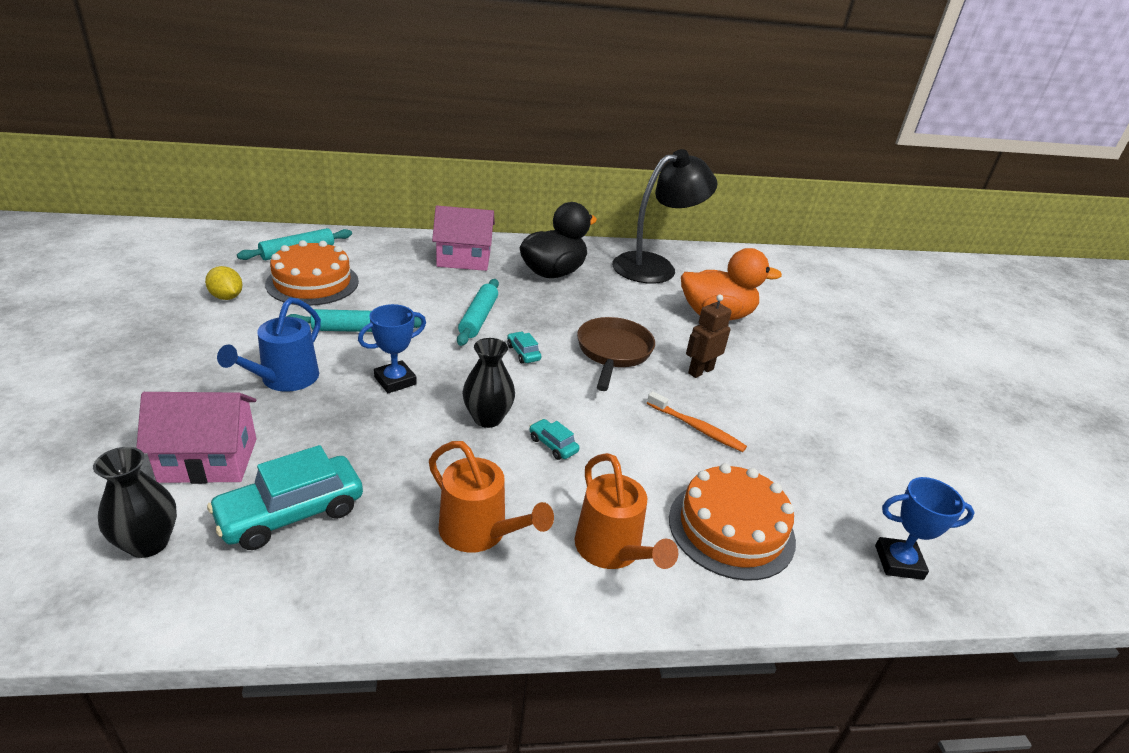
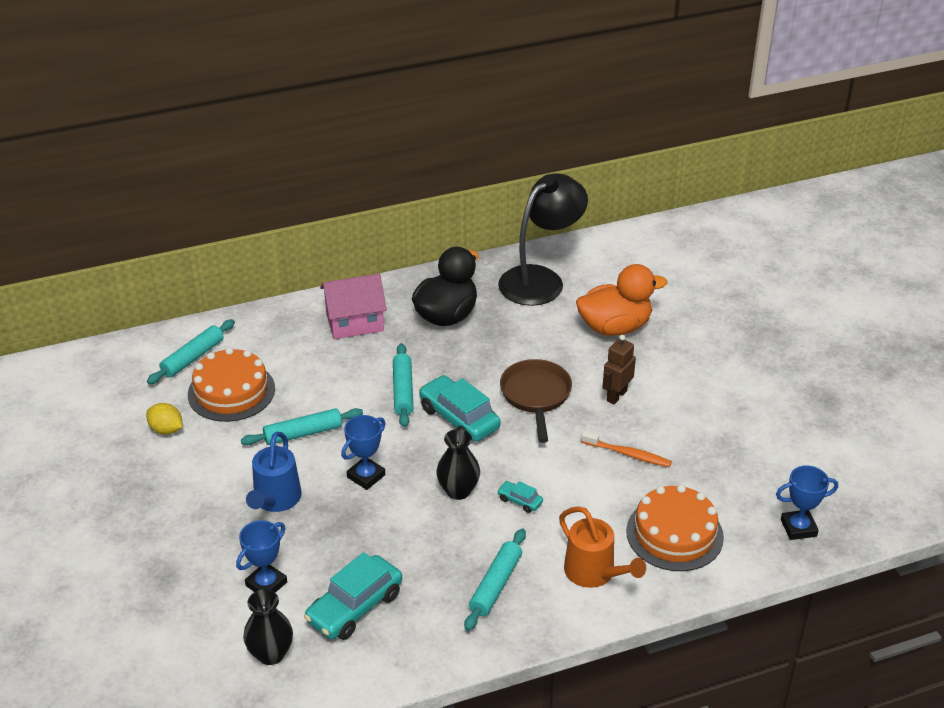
camera: 10 degrees left, 5 degrees up
pink house [136,392,256,484] -> blue trophy [236,520,287,593]
orange watering can [429,441,554,553] -> turquoise rolling pin [464,528,526,631]
turquoise car [507,331,541,363] -> turquoise car [419,375,501,442], size x2.13

